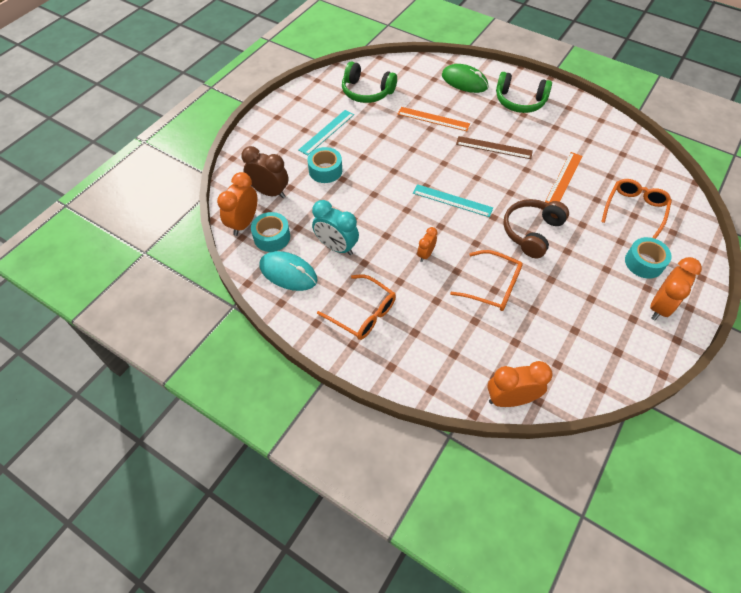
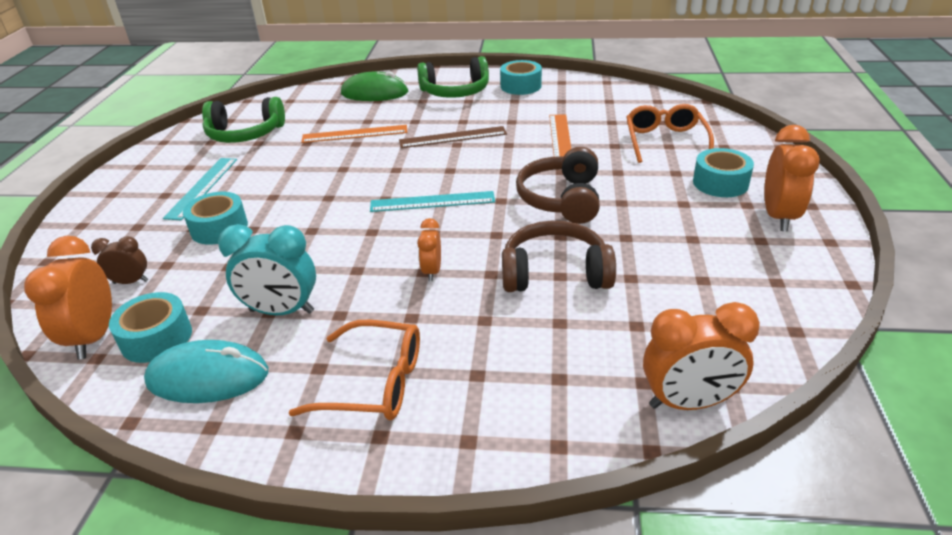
camera: 25 degrees left, 20 degrees down
brown clock [241,146,289,198] -> brown clock [91,236,148,284], size x0.56
orange glasses [450,250,523,311] -> brown headphones [502,221,616,292]
orange clock [487,361,553,407] -> orange clock turned 150 degrees counterclockwise [643,302,760,410]
none -> turquoise tape [500,60,542,95]

